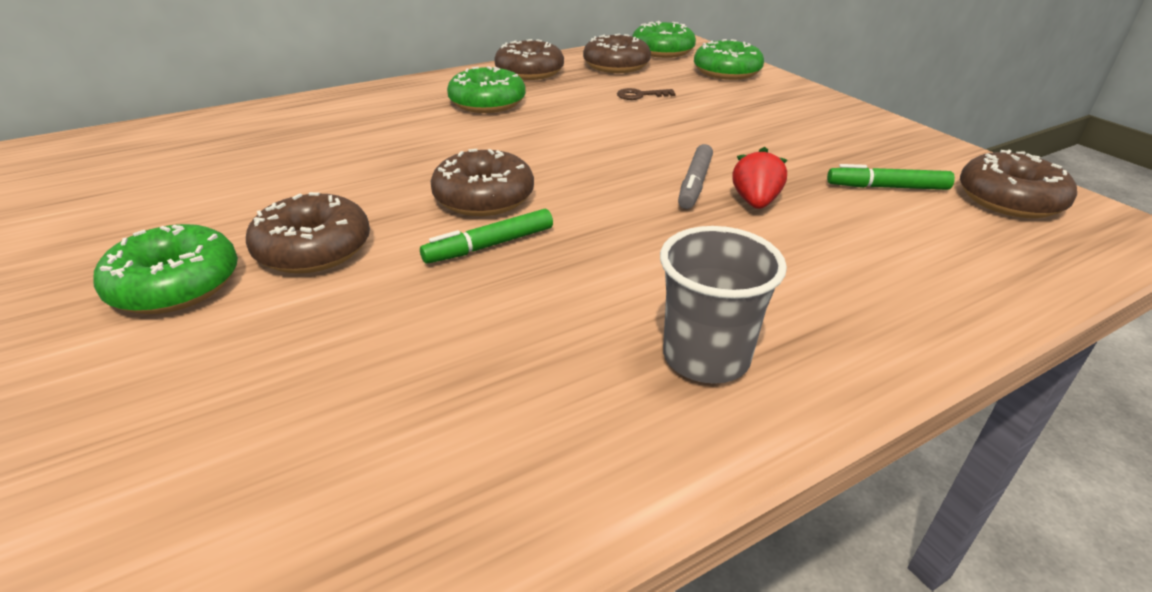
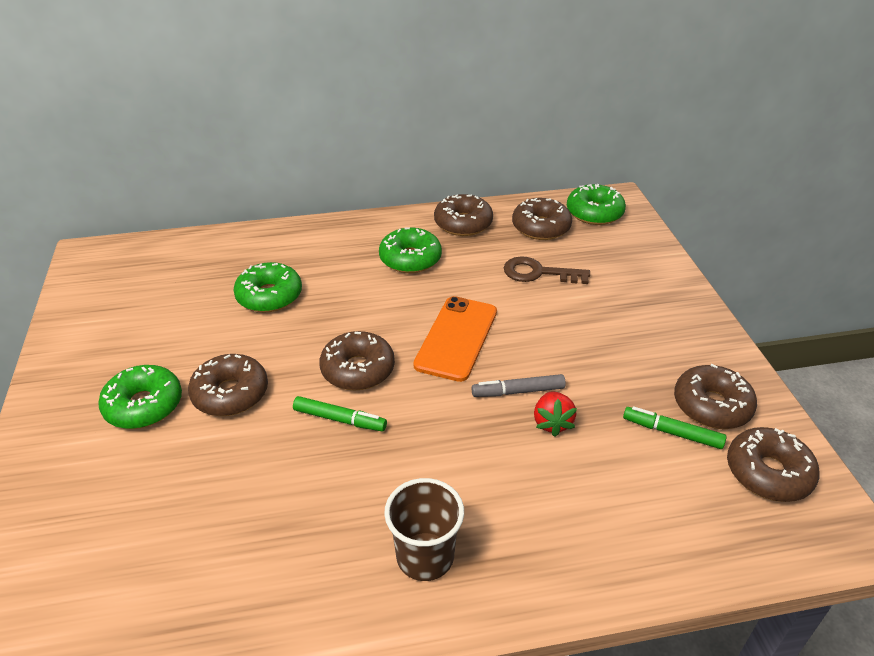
camera: 20 degrees right, 5 degrees up
green marker [420,209,553,264] -> green marker turned 150 degrees counterclockwise [293,396,387,431]
brown key [617,88,676,100] -> brown key [504,256,590,284], size x1.70
grey cup [660,226,787,384] -> brown cup [384,478,464,581]
grey marker [678,144,713,209] -> grey marker turned 45 degrees clockwise [472,374,566,397]
green donut [694,39,764,80] -> green donut moved to [233,262,302,313]
red strawberry [733,147,787,209] -> red strawberry turned 150 degrees clockwise [534,391,577,437]
none -> orange phone [413,296,497,382]
none -> brown donut [674,364,757,429]

